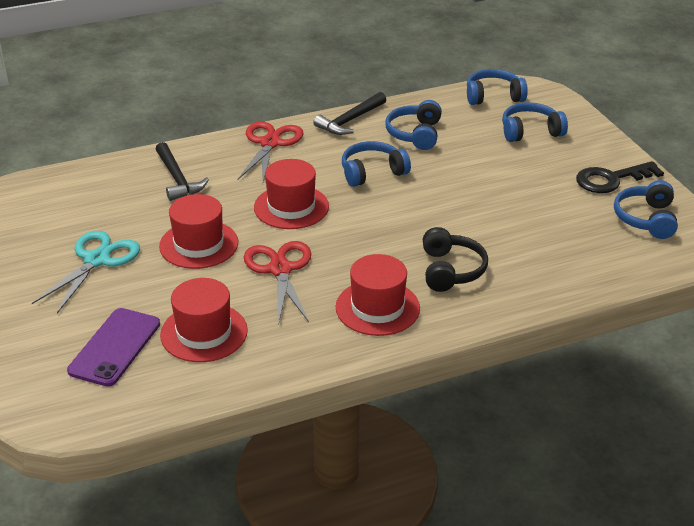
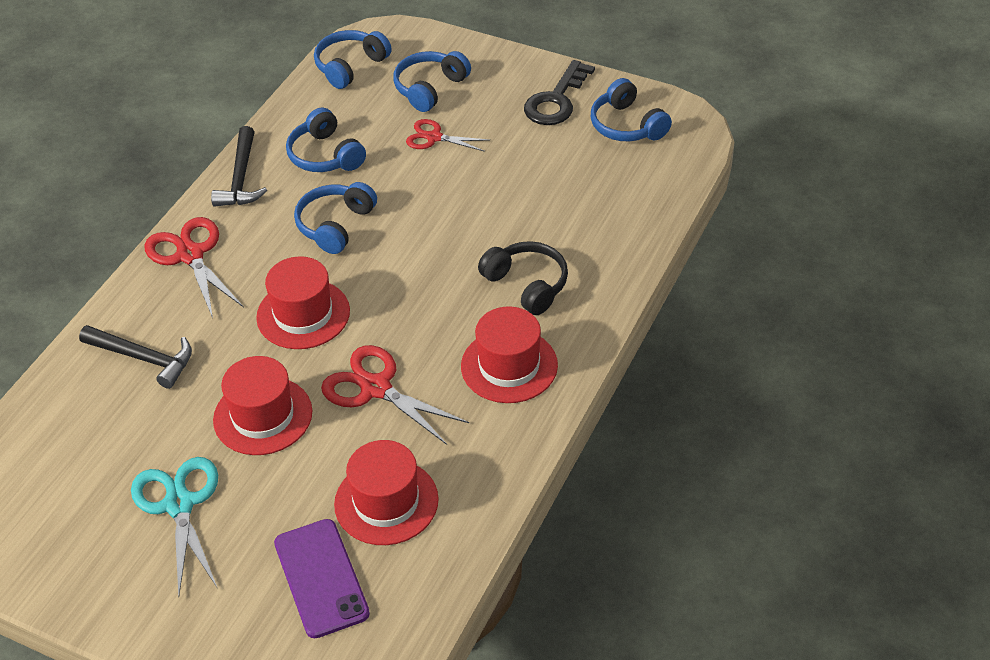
camera: 40 degrees left, 10 degrees up
none -> red scissors [406,119,489,152]

